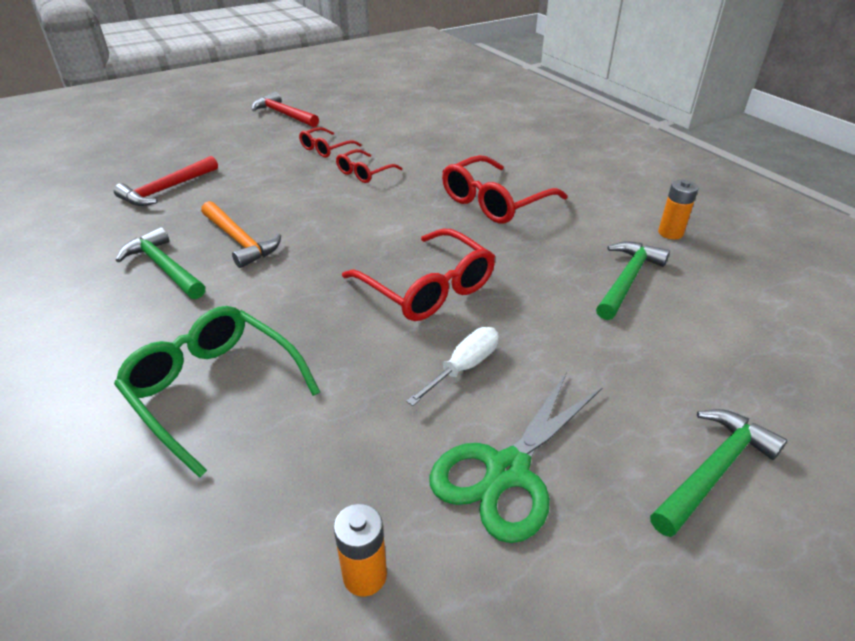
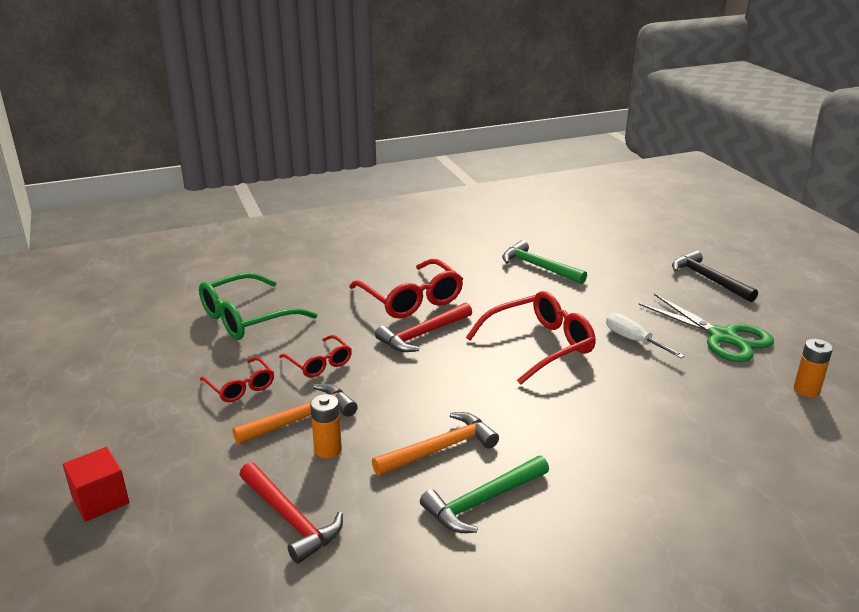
camera: 80 degrees left, 10 degrees down
green glasses [114,306,320,478] -> green glasses moved to [199,273,317,340]
red hammer [252,92,319,127] -> red hammer moved to [375,303,472,352]
green hammer [650,409,787,537] -> black hammer [672,250,758,302]
orange battery [658,180,698,239] -> orange battery moved to [310,394,342,458]
none -> red cube [63,447,129,522]
none -> orange hammer [232,384,358,445]

